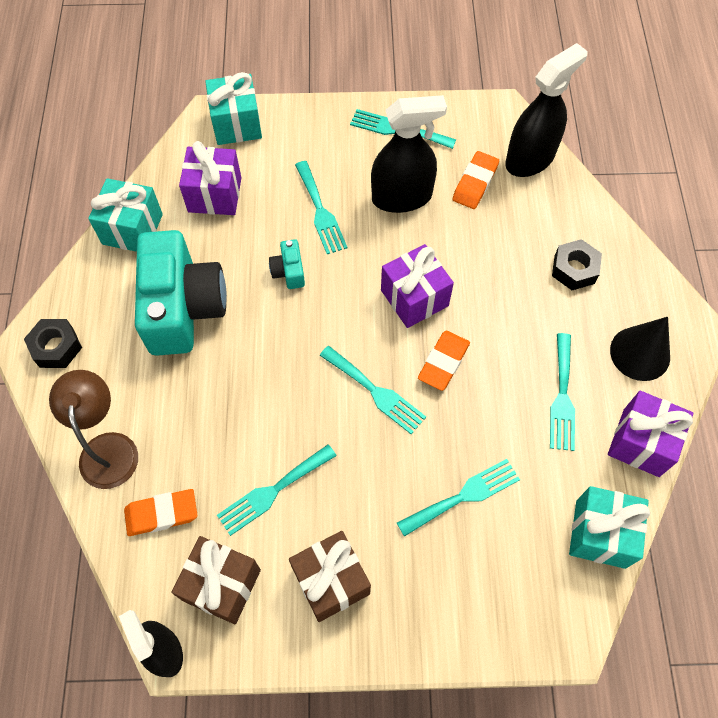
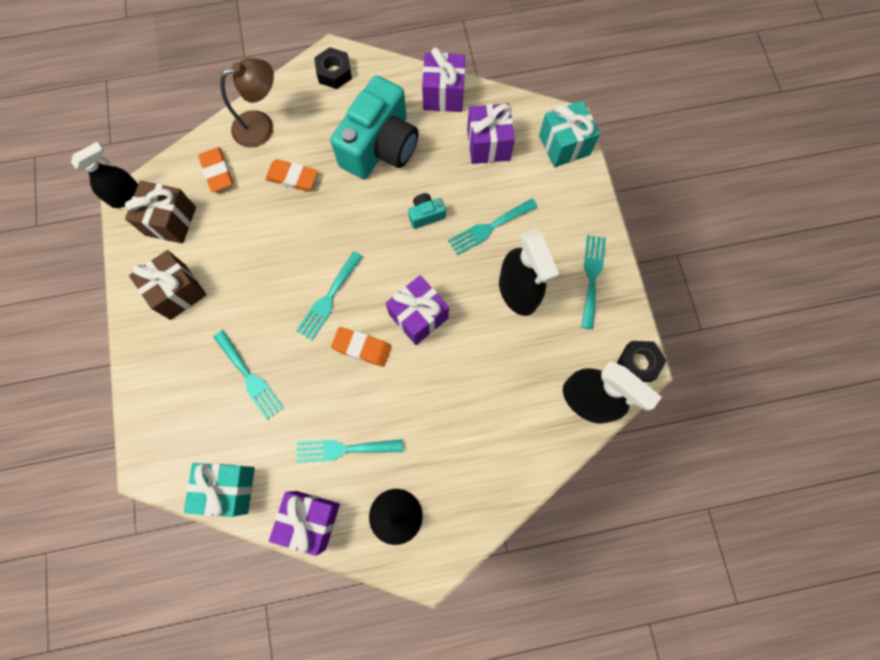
camera: 80 degrees right, 10 degrees up
turquoise gift [88,178,163,252] -> purple gift [422,47,465,112]
turquoise camera [135,230,227,356] -> turquoise camera turned 45 degrees counterclockwise [330,76,419,179]
turquoise fork [217,445,337,536] -> none
orange eraser [452,151,499,209] -> orange eraser moved to [265,159,318,191]
black nut [552,239,602,290] -> black nut moved to [617,341,666,382]

